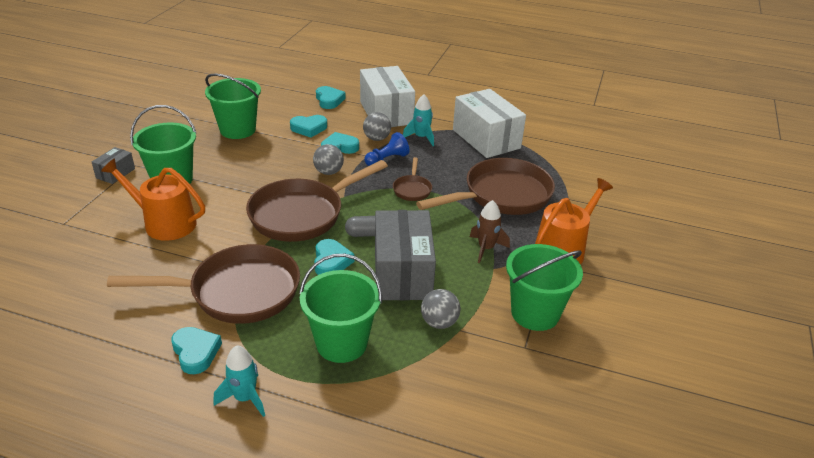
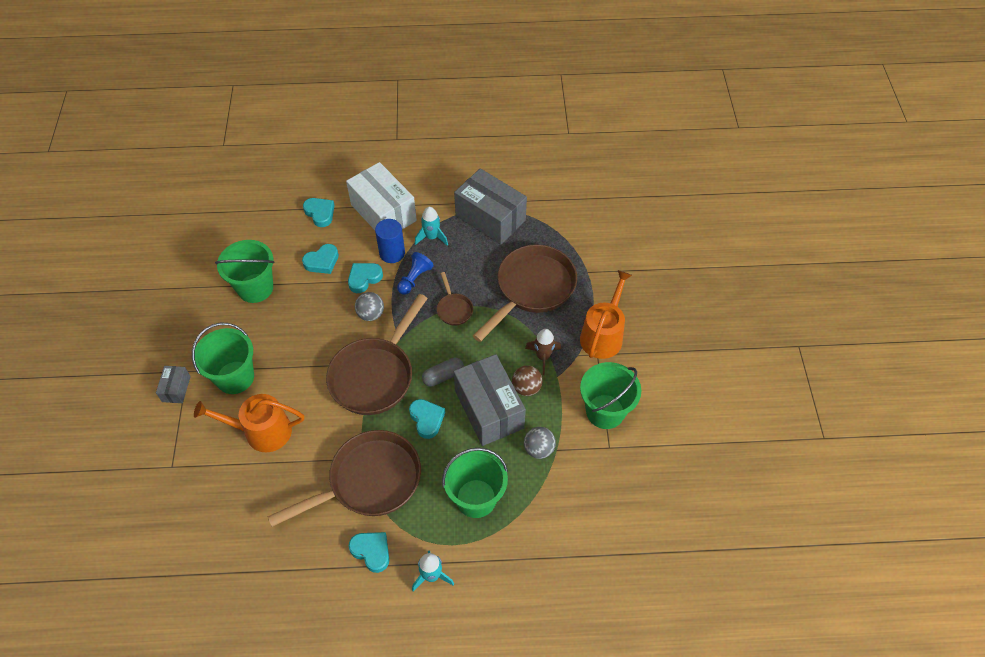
camera: 20 degrees left, 20 degrees up
grey ball [363,112,391,141] -> blue cylinder [375,219,405,263]
white box [453,89,526,158] -> grey box [454,168,527,245]
none -> brown ball [512,365,543,396]

